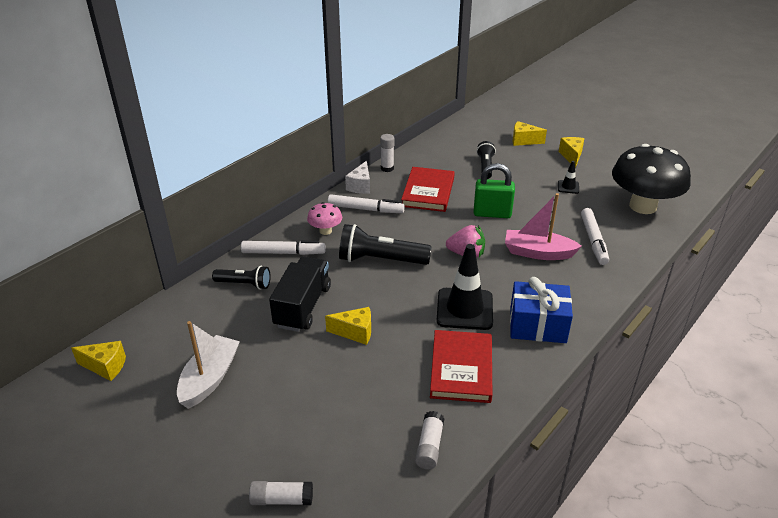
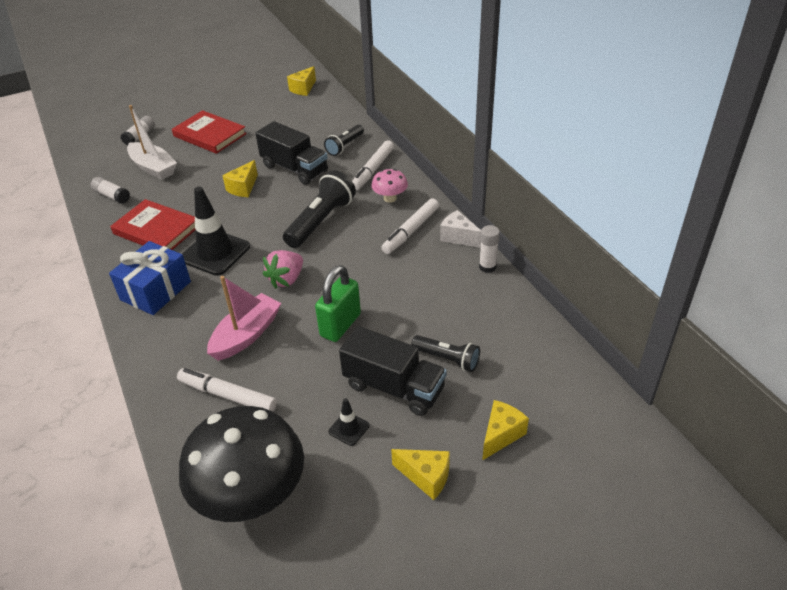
camera: 115 degrees right, 5 degrees up
white boat [177,321,240,409] -> white boat moved to [127,105,177,180]
red book [401,167,455,212] -> red book moved to [172,110,247,154]
none -> black truck [339,326,447,416]

